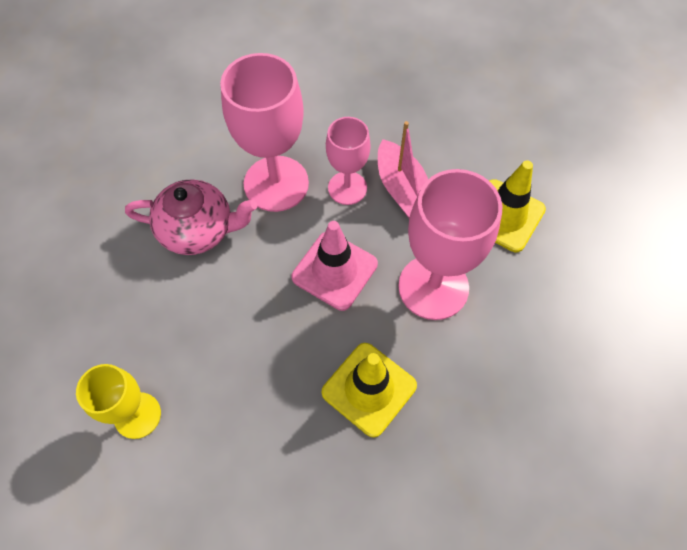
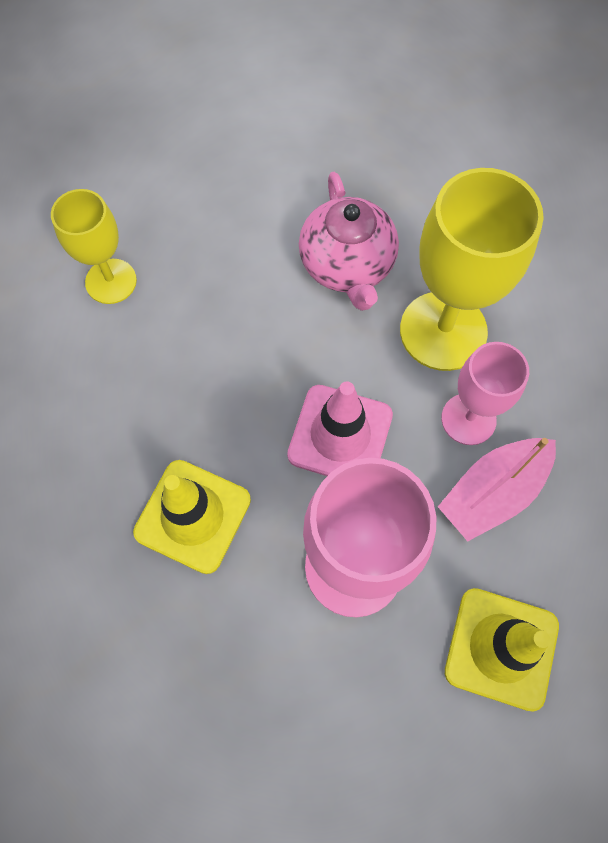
camera: 75 degrees right, 5 degrees up
pink goblet [220,53,309,212] -> yellow goblet [400,168,544,371]

